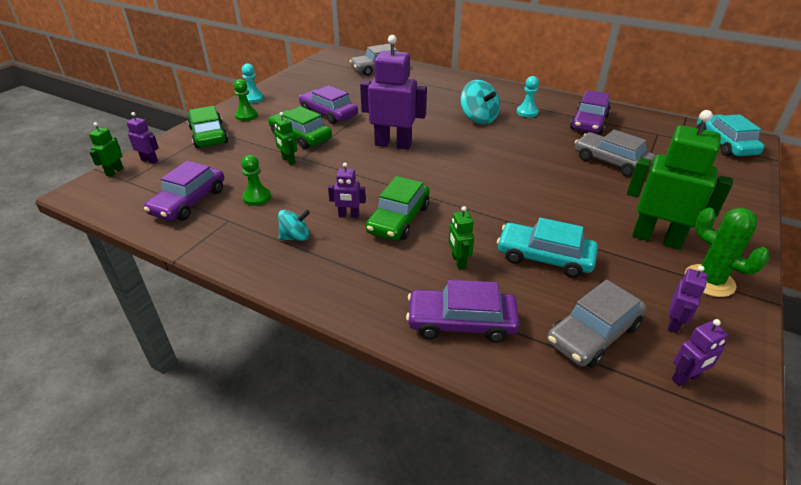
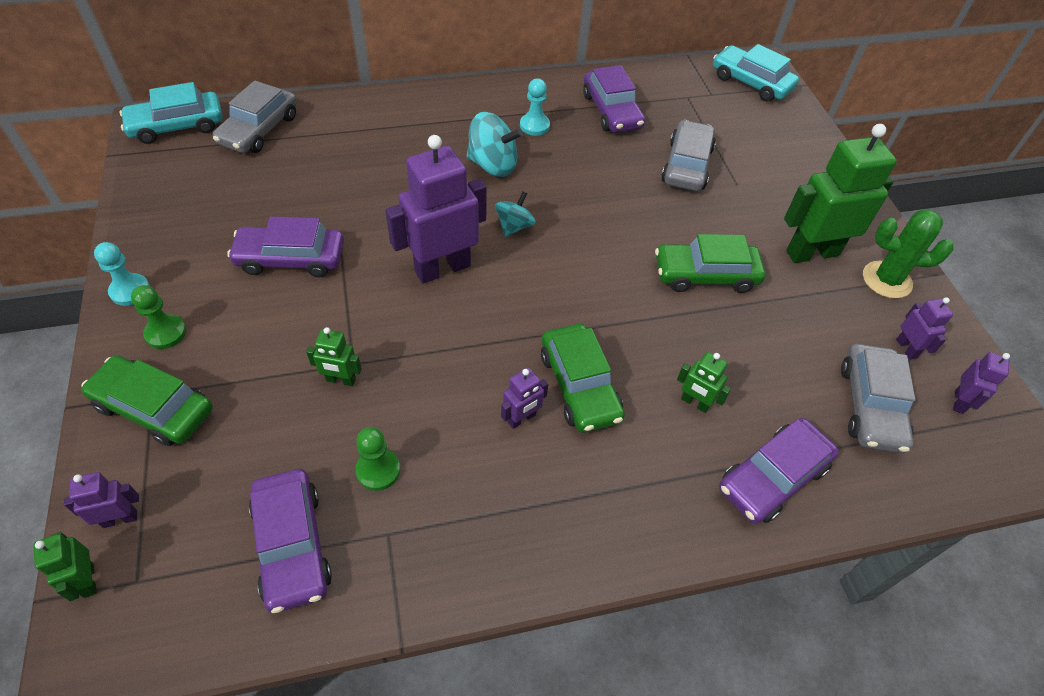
camera: 45 degrees left, 15 degrees up
green car [268,106,332,149] -> green car moved to [655,234,766,293]
turquoise spinning top [278,210,310,241] -> turquoise spinning top moved to [495,192,536,237]
turquoise car [497,218,598,278] -> turquoise car moved to [120,82,223,144]
grey car [575,130,655,177] -> grey car turned 105 degrees clockwise [661,120,716,191]

